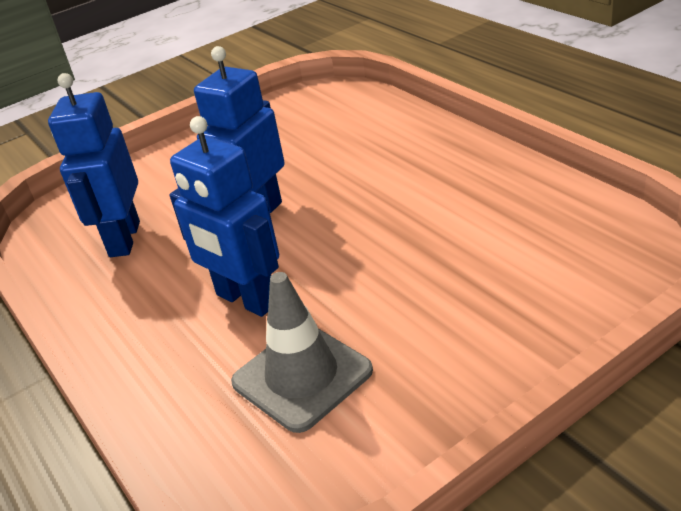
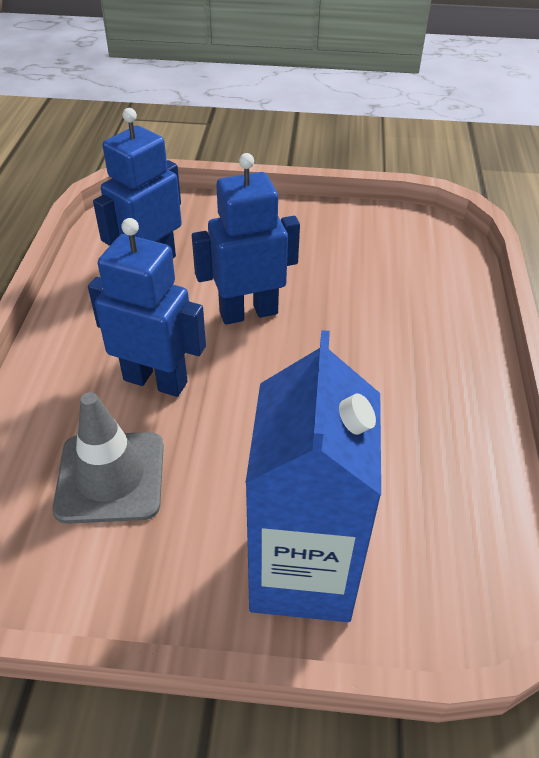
camera: 35 degrees right, 10 degrees up
blue robot [170,116,279,317] -> blue robot turned 120 degrees clockwise [88,218,206,397]
none -> blue carton [246,330,381,622]

